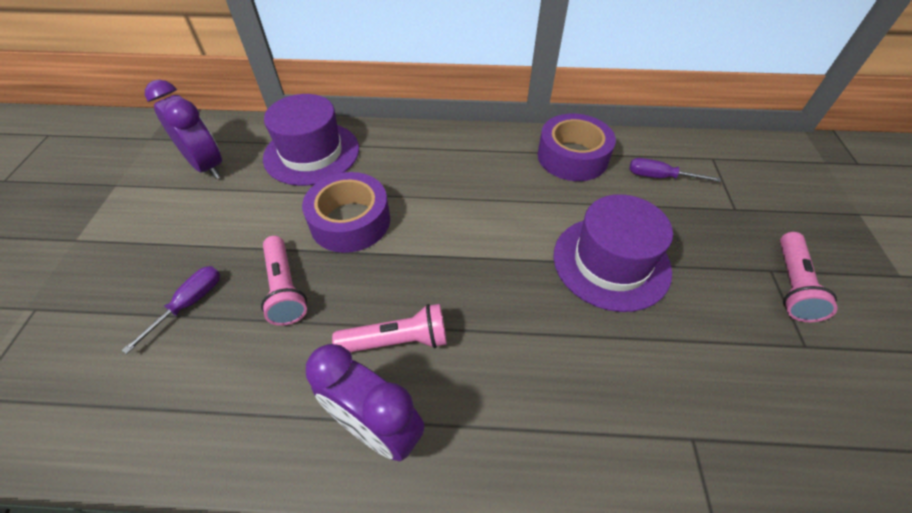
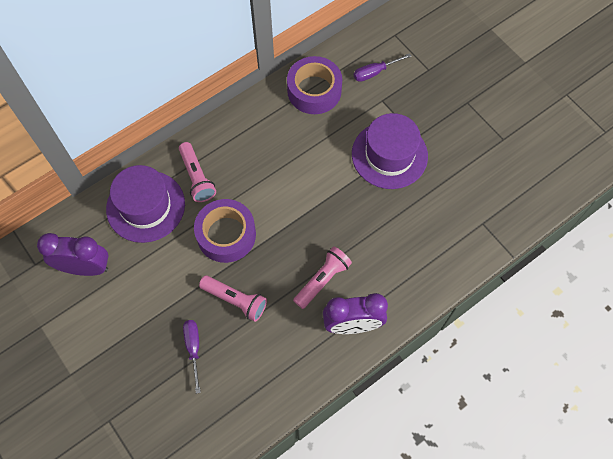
camera: 40 degrees left, 15 degrees up
pink flashlight [780,232,838,322] -> pink flashlight moved to [179,142,216,202]

